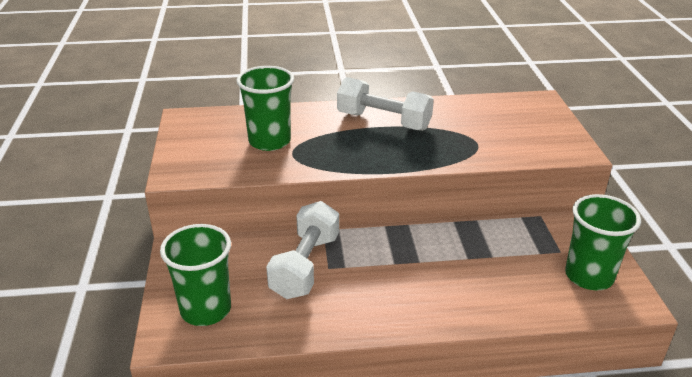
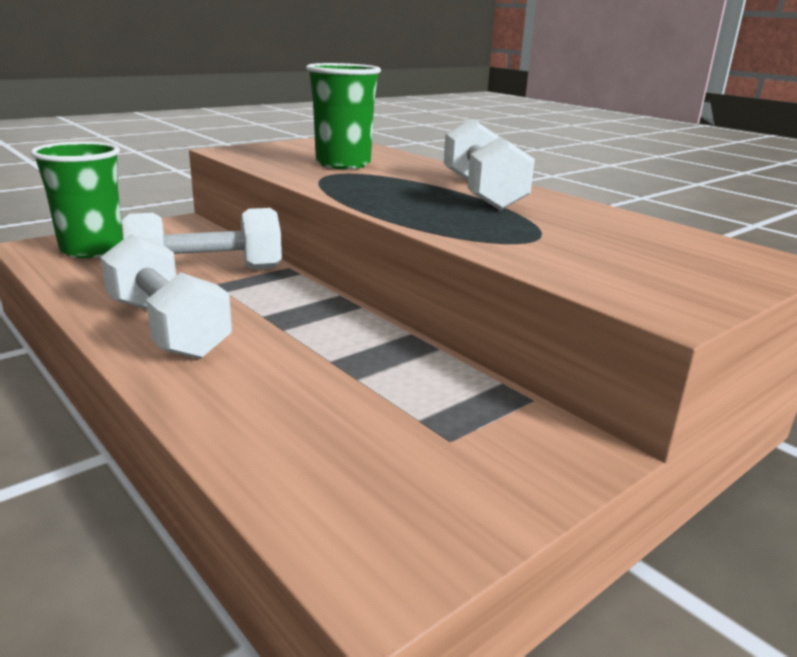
camera: 55 degrees right, 10 degrees down
green cup [565,194,641,290] -> none
none -> white dumbbell [100,234,232,359]

